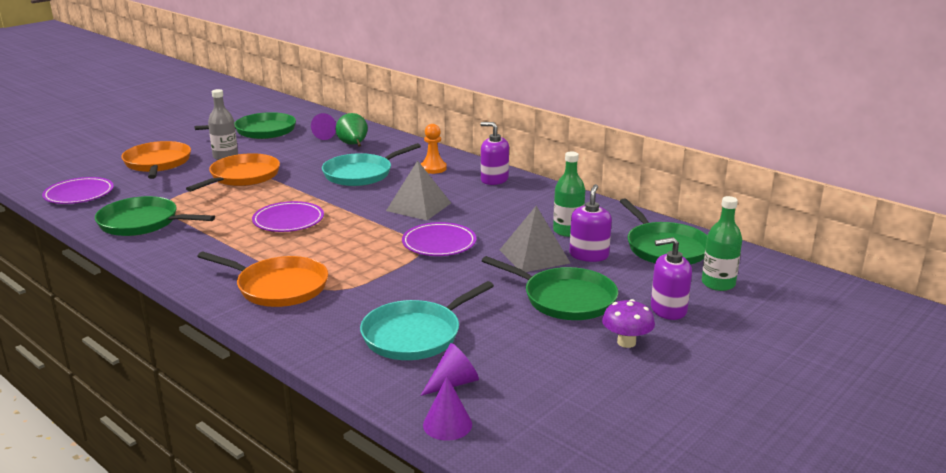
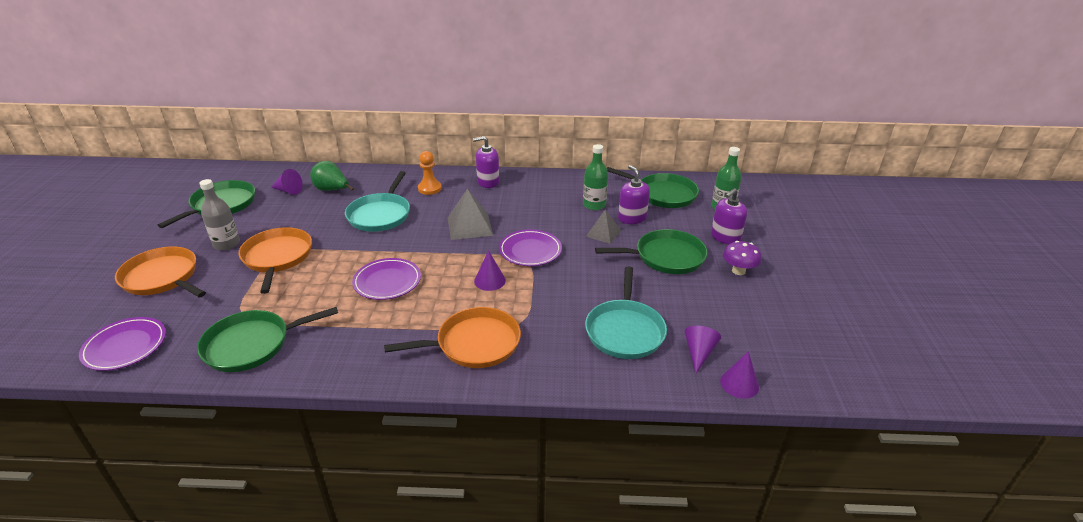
camera: 40 degrees left, 10 degrees up
grey pyramid [500,206,570,272] -> grey pyramid [586,209,621,244], size x0.65
none -> purple cone [474,250,506,291]

